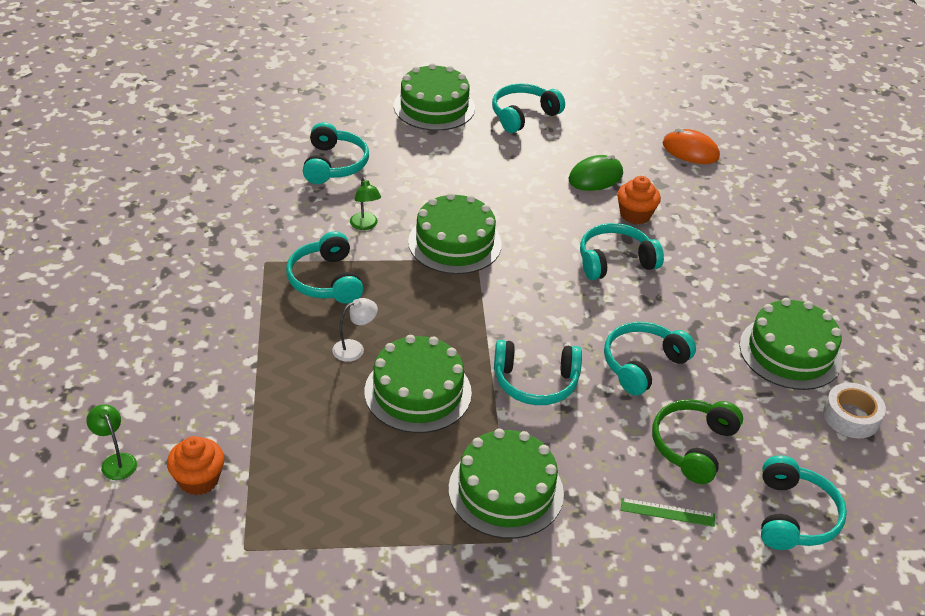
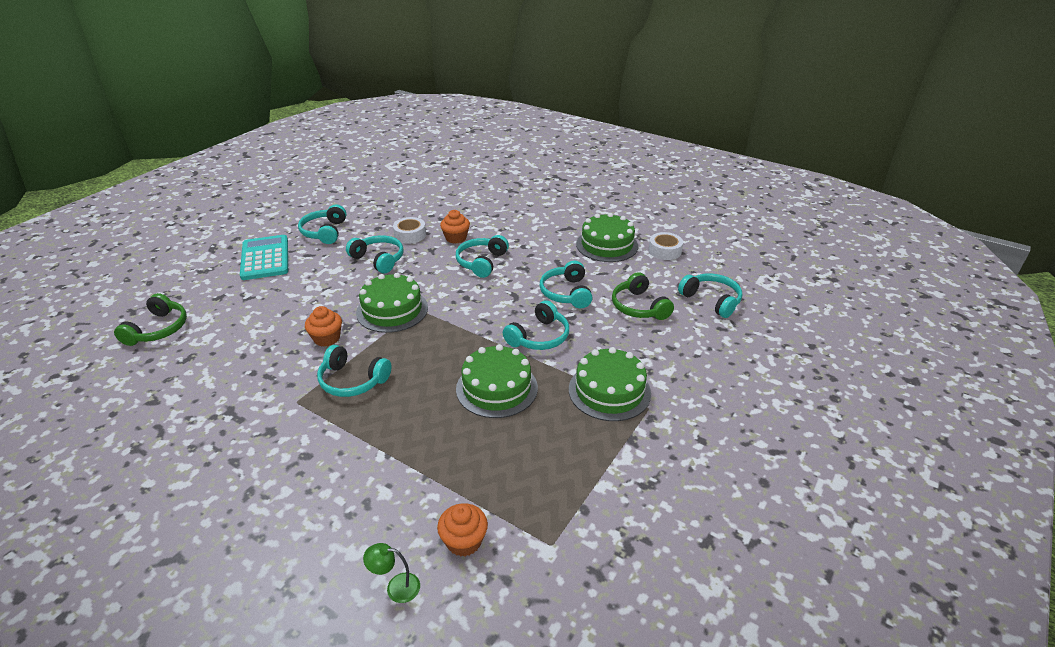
camera: 50 degrees left, 5 degrees down
turquoise headphones [303,122,369,184] -> turquoise headphones moved to [346,235,404,274]
white lamp [332,298,378,362] -> none
green lamp [350,177,381,230] -> orange cupcake [305,306,342,347]
green cake [394,63,475,131] -> turquoise calculator [240,235,288,280]
green mouse [569,154,623,191] -> white tape [393,217,426,244]
green ruler [621,498,715,527] -> none
orange mouse [663,127,720,164] -> none
none -> green headphones [114,293,187,346]

